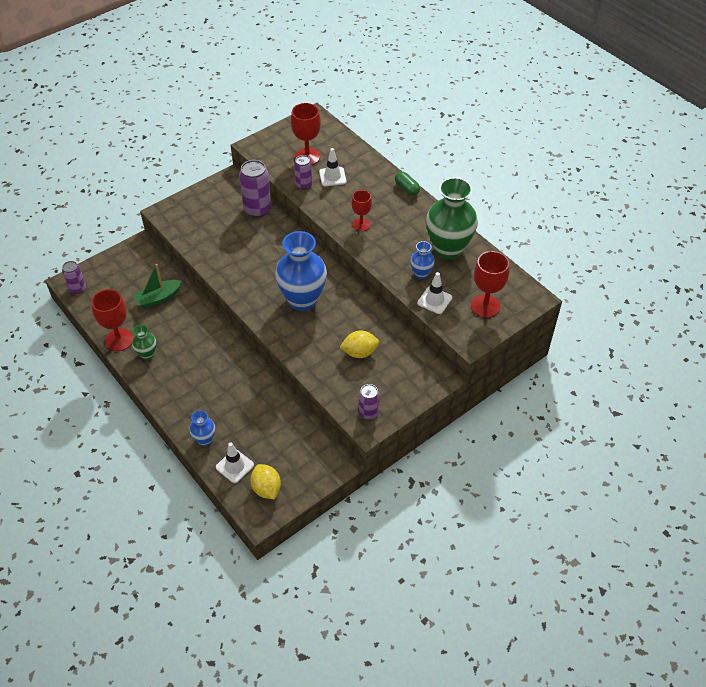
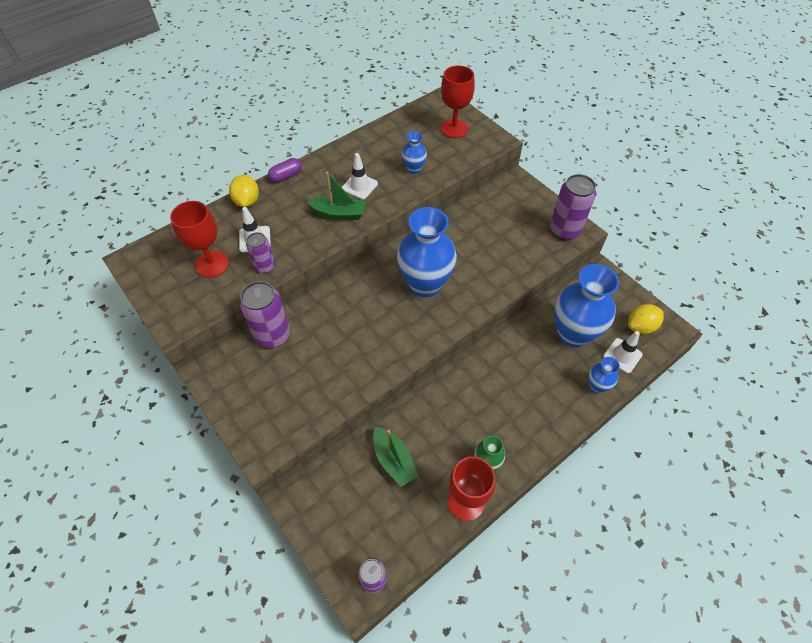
camera: 90 degrees left, 5 degrees up
yellow lemon [340,330,379,358] -> yellow lemon moved to [229,175,259,207]
red goblet [352,190,372,231] -> green boat [308,172,366,220]
purple can [359,384,379,420] -> purple can [550,174,596,240], size x1.69
green capsule [395,171,420,196] -> purple capsule [268,158,302,183]
white traffic cone [417,272,452,314] -> white traffic cone moved to [342,153,378,199]
green vase [426,177,478,260] -> none
none -> blue vase [554,264,619,347]

